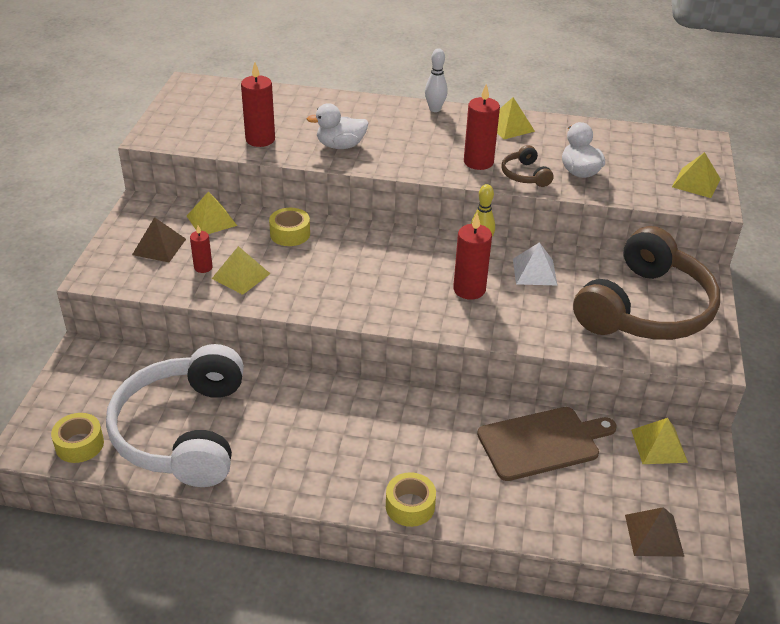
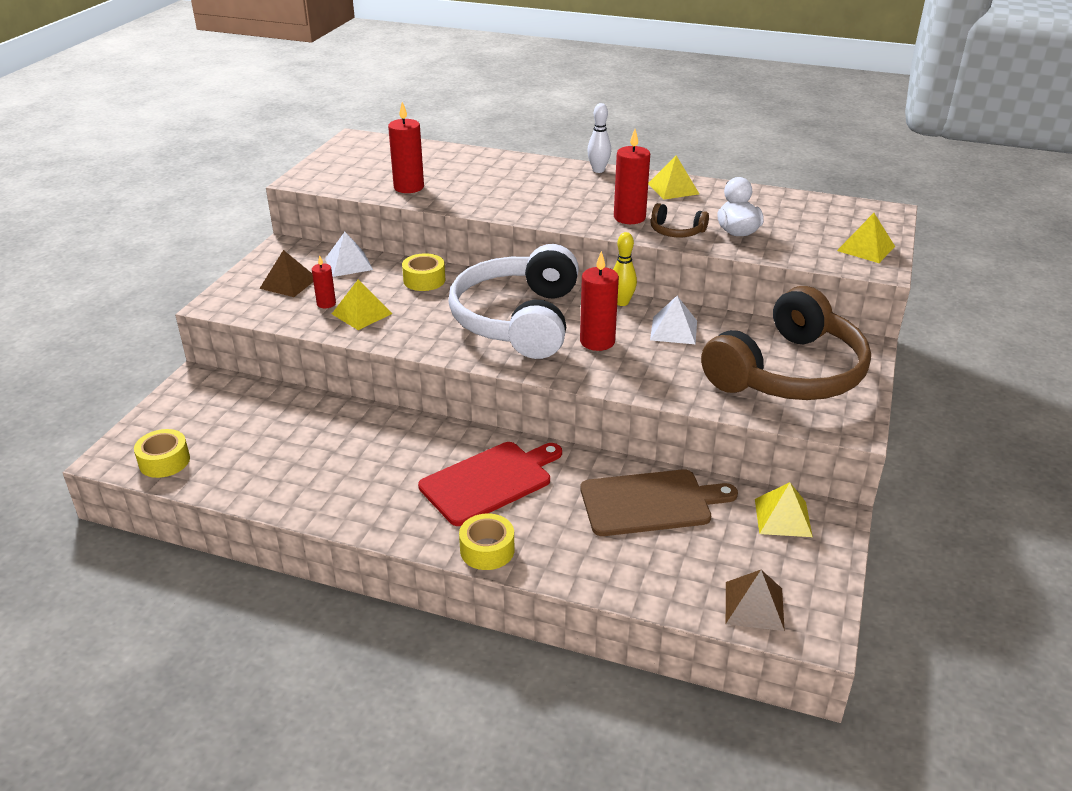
camera: 10 degrees right, 5 degrees down
white headphones [106,344,244,487] -> white headphones moved to [448,244,579,359]
yellow pyramid [187,192,237,234] -> white pyramid [325,232,373,277]
white duck [307,103,369,149] -> none
brown headphones [502,145,554,187] -> brown headphones turned 60 degrees counterclockwise [650,203,709,237]
none -> red cutting board [418,442,562,526]

